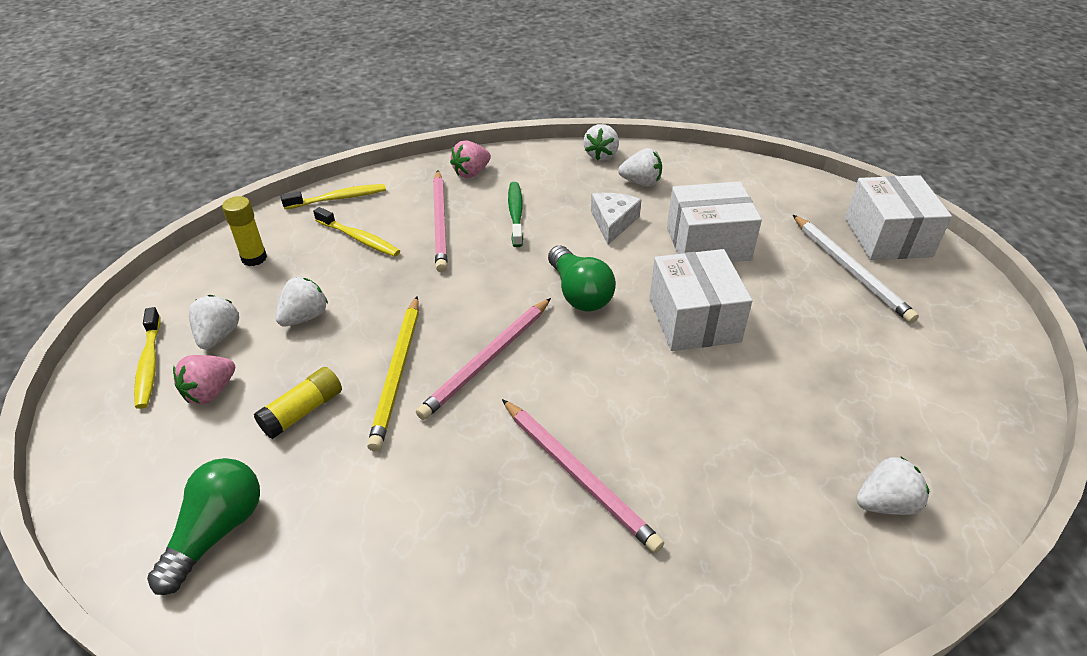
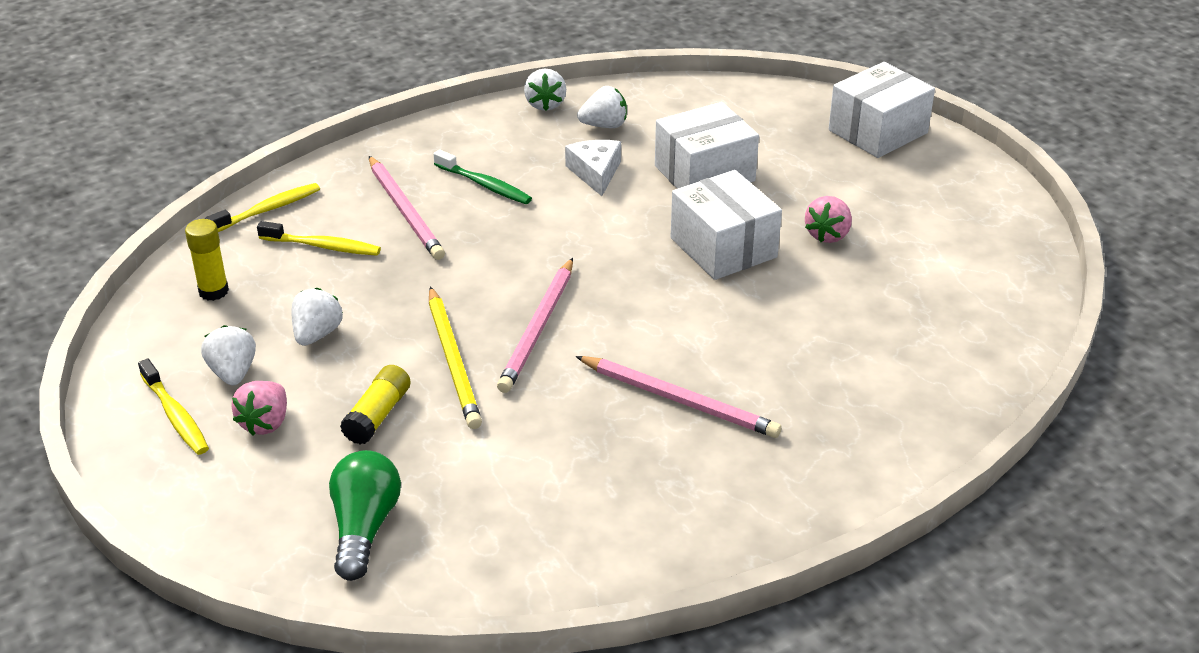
camera: 20 degrees left, 5 degrees down
pink strawberry [450,140,491,178] -> pink strawberry moved to [805,196,852,243]
green toothbrush [508,182,523,247] -> green toothbrush turned 150 degrees clockwise [434,149,532,204]
green light bulb [548,246,616,312] -> none
white pencil [793,215,919,323] -> none
white box [845,175,952,260] -> white box turned 75 degrees clockwise [828,62,935,158]
white strawberry [857,456,929,515] -> none

